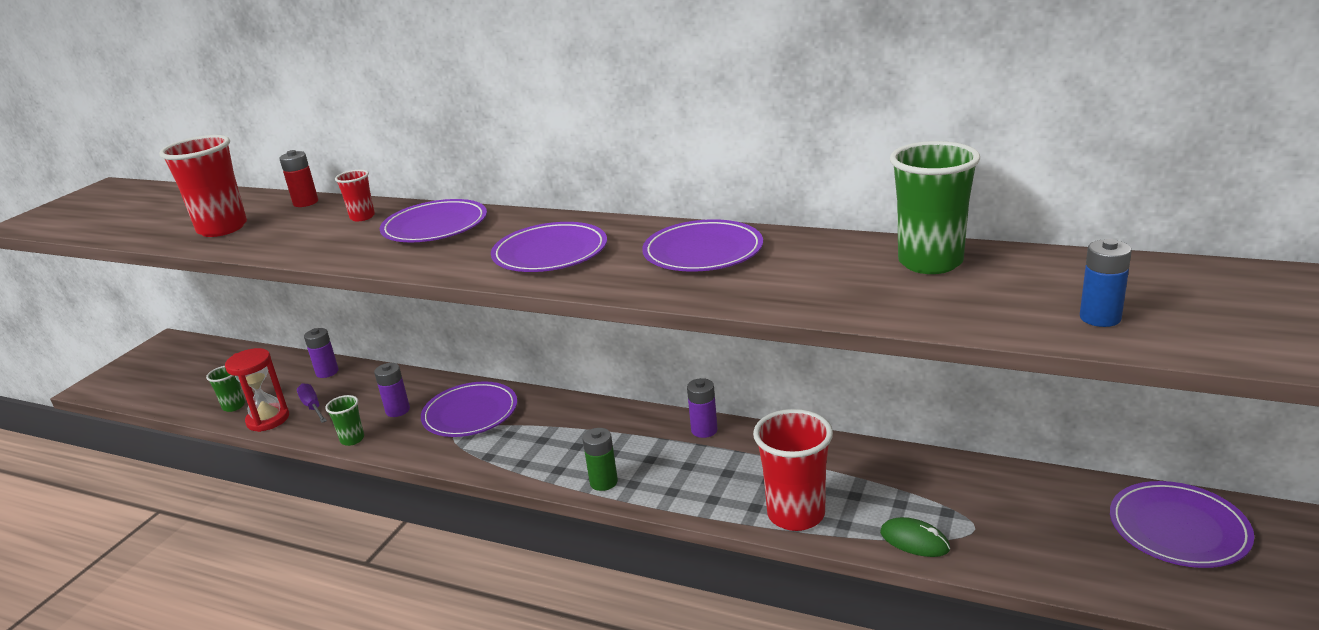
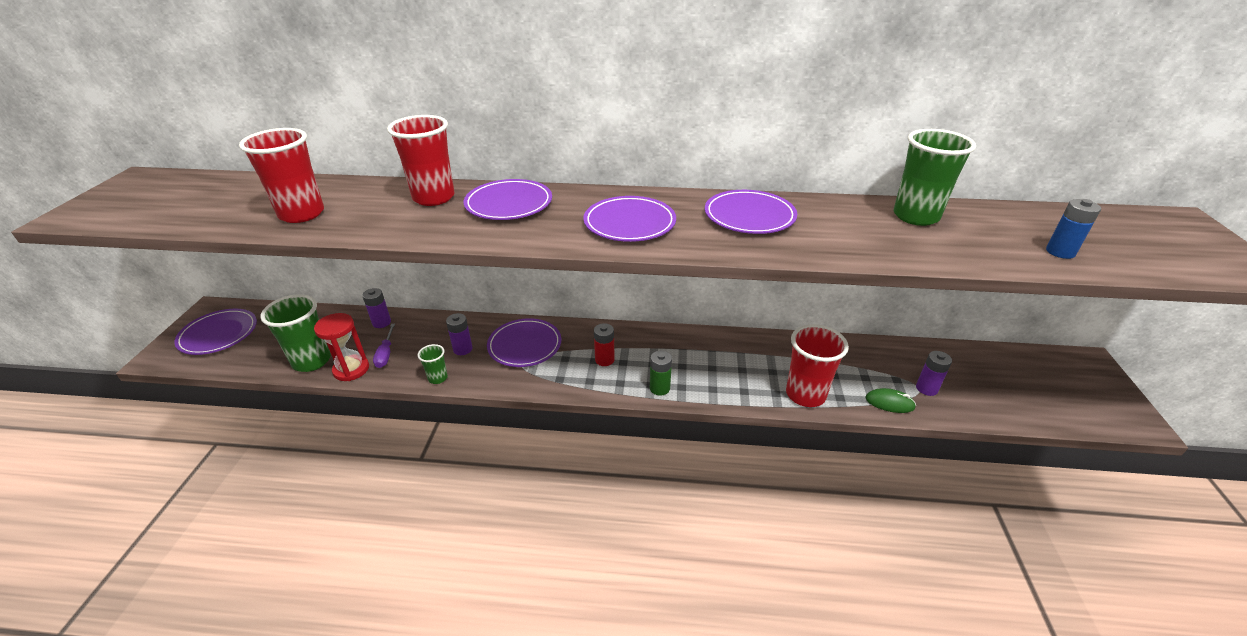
camera: 20 degrees left, 10 degrees up
green cup [206,366,245,412] -> green cup [260,294,331,372], size x1.97
red battery [279,150,318,207] -> red battery moved to [594,323,615,366]
purple screwdriver [297,383,327,423] -> purple screwdriver turned 135 degrees counterclockwise [373,324,395,368]
red cup [335,170,375,221] -> red cup [387,115,454,206], size x1.97
purple battery [687,378,718,438] -> purple battery moved to [916,351,952,396]
purple plate [1110,481,1254,568] -> purple plate moved to [174,309,257,355]

